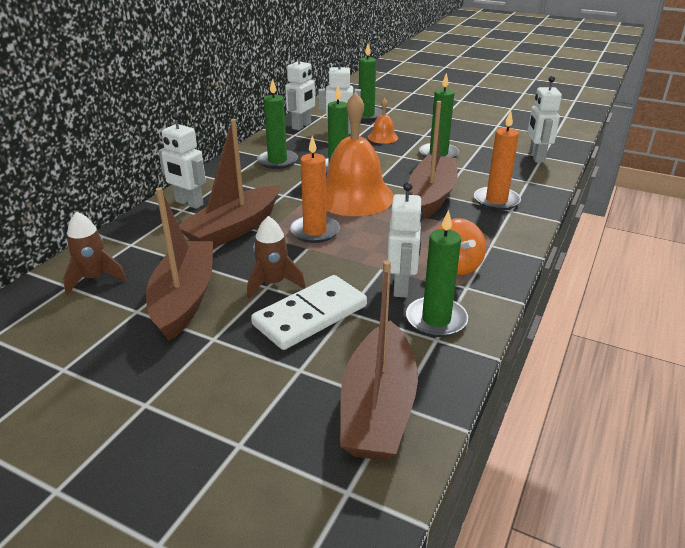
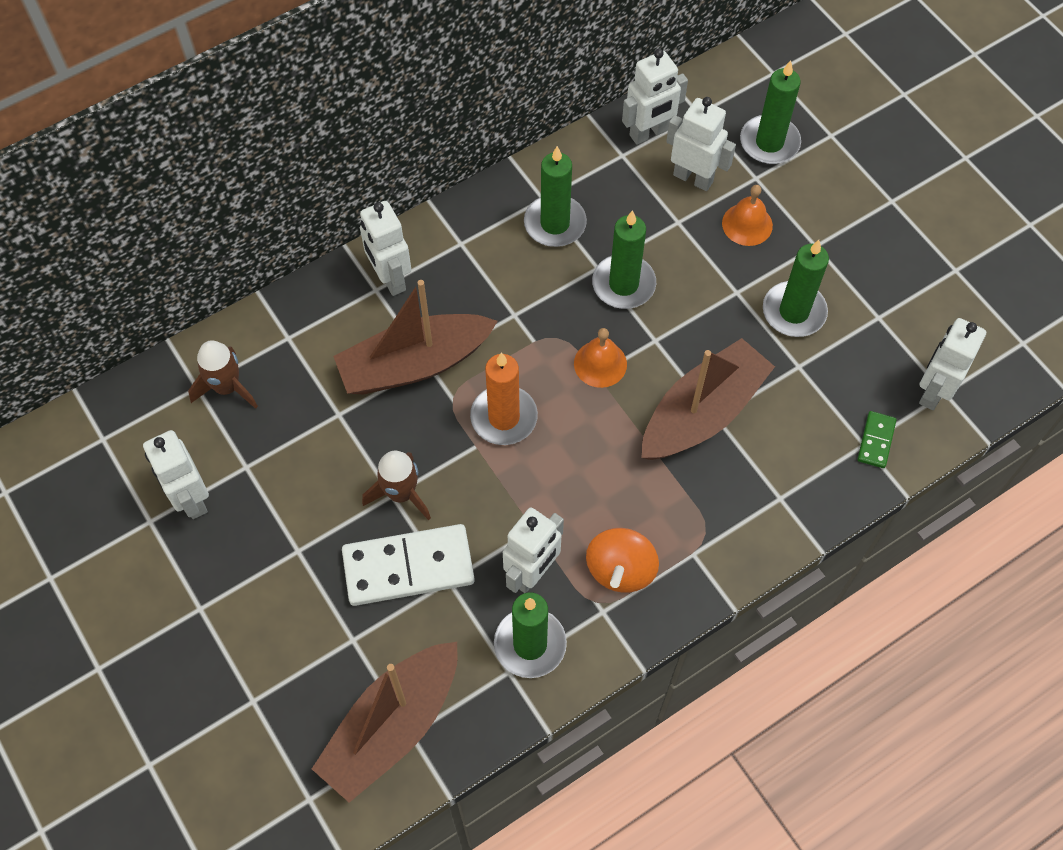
camera: 30 degrees right, 30 degrees up
brown boat [146,187,213,341] -> none
orange bell [326,92,394,216] -> orange bell [574,328,627,388], size x0.46
orange candle [474,111,521,211] -> none
none -> white robot [143,430,209,519]
none -> green domino [857,411,896,468]

